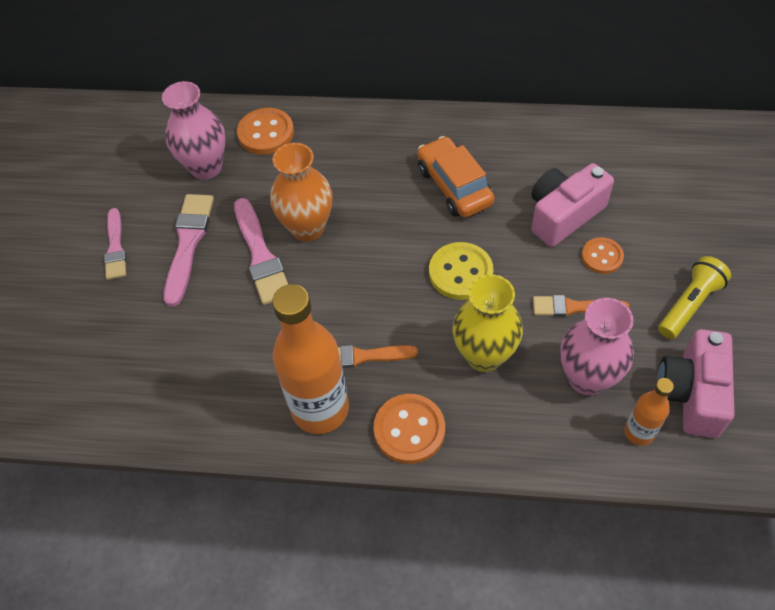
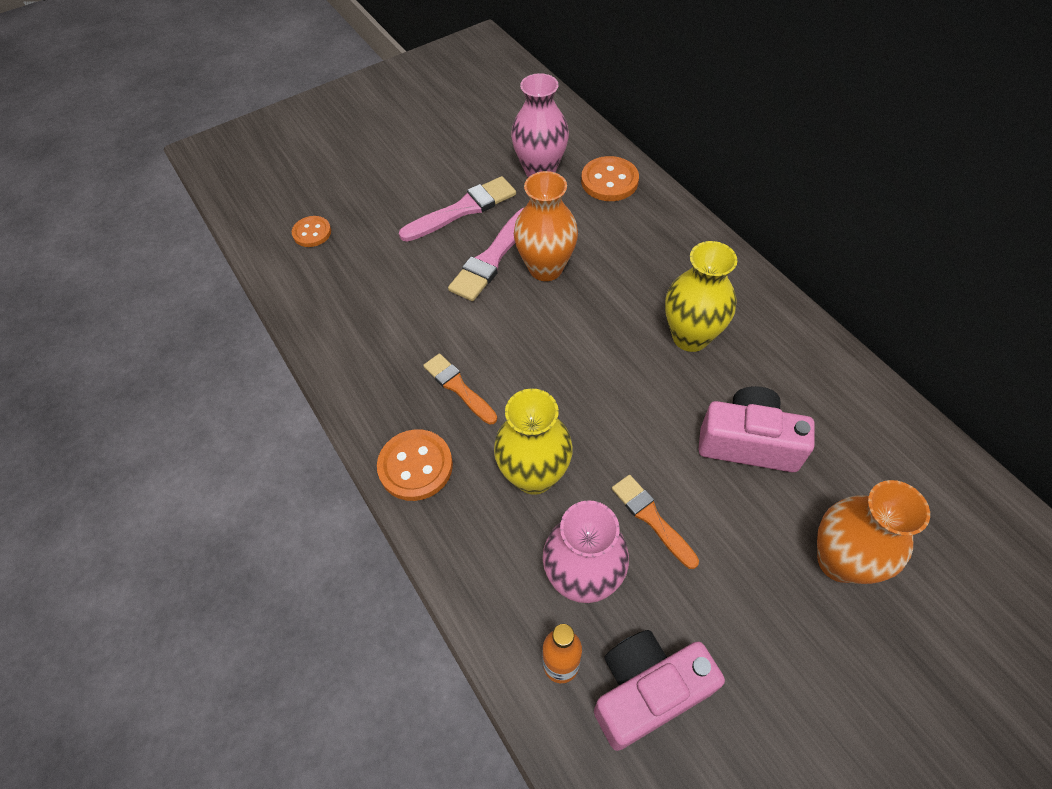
camera: 50 degrees right, 0 degrees up
pink brush [104,208,126,280] -> none
orange bottle [272,284,349,434] -> none
orange car [417,136,495,218] -> yellow vase [665,241,738,352]
yellow button [429,242,493,300] -> none
orange button [581,237,624,274] -> orange button moved to [292,216,331,247]
yellow flashlight [658,256,731,339] -> none
none -> orange vase [817,480,930,584]

